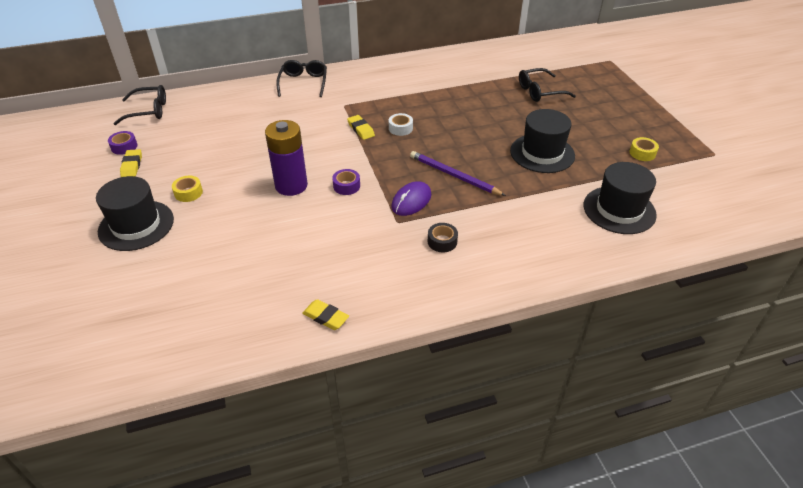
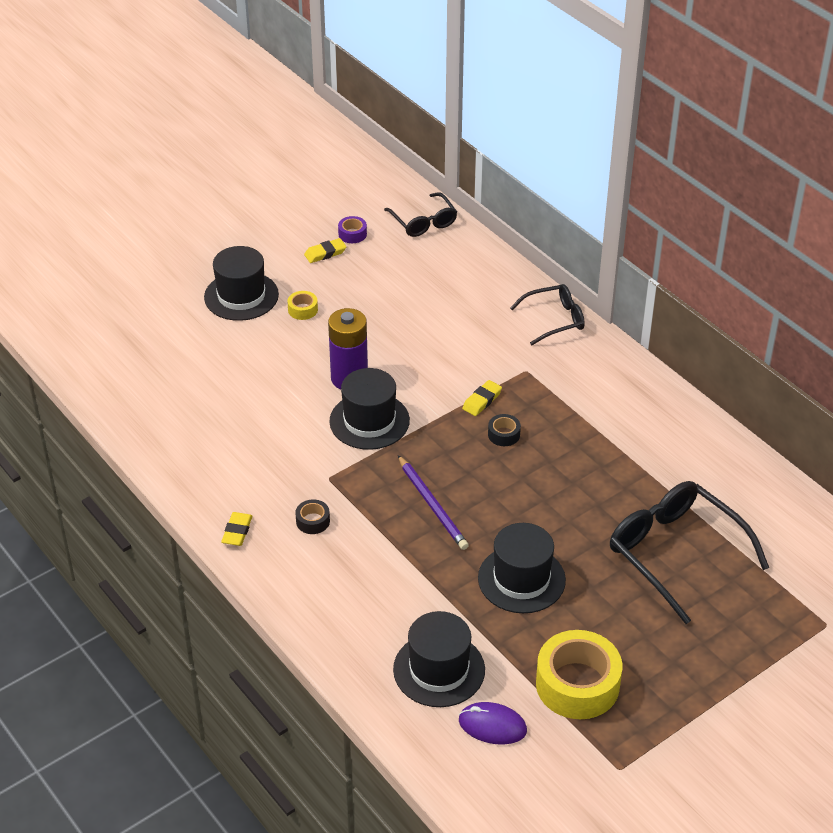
camera: 70 degrees right, 0 degrees up
yellow eraser [302,299,349,330] -> yellow eraser moved to [221,512,253,546]
purple tape [332,169,360,195] -> black hat [329,368,410,450]
white tape [389,113,413,136] -> black tape [488,414,521,446]
purple mouse [391,181,431,216] -> purple mouse moved to [459,702,527,745]
purple pencil [410,151,506,196] -> purple pencil turned 135 degrees clockwise [398,455,469,550]
black glasses [519,68,576,102] -> black glasses [610,481,769,624], size x1.72
yellow tape [629,137,659,161] -> yellow tape [536,630,622,719], size x2.27

